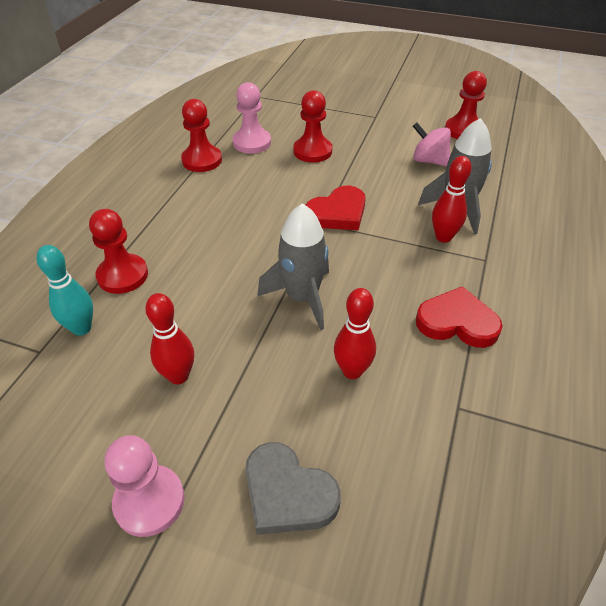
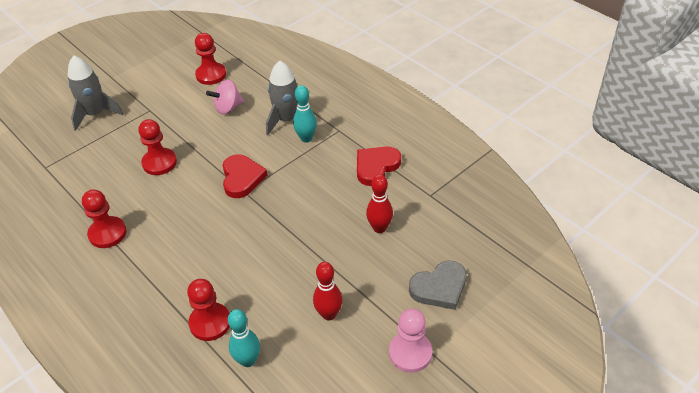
camera: 60 degrees left, 0 degrees up
pink pawn [233,82,271,154] -> none
grey rocket [257,203,329,330] -> grey rocket moved to [68,56,123,131]
red bowling pin [432,156,472,243] -> turquoise bowling pin [293,85,317,143]

